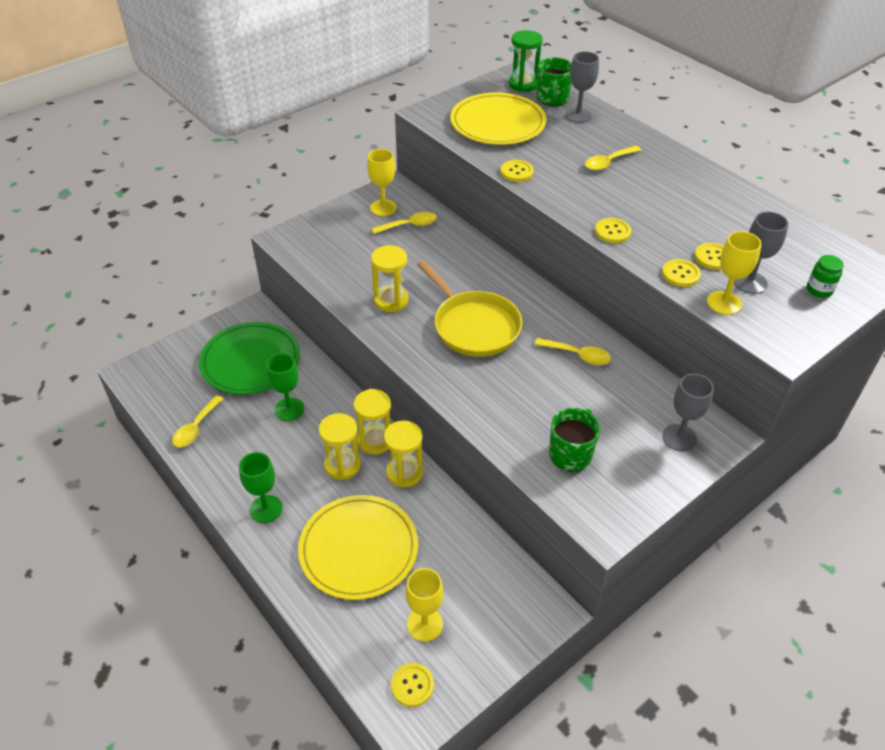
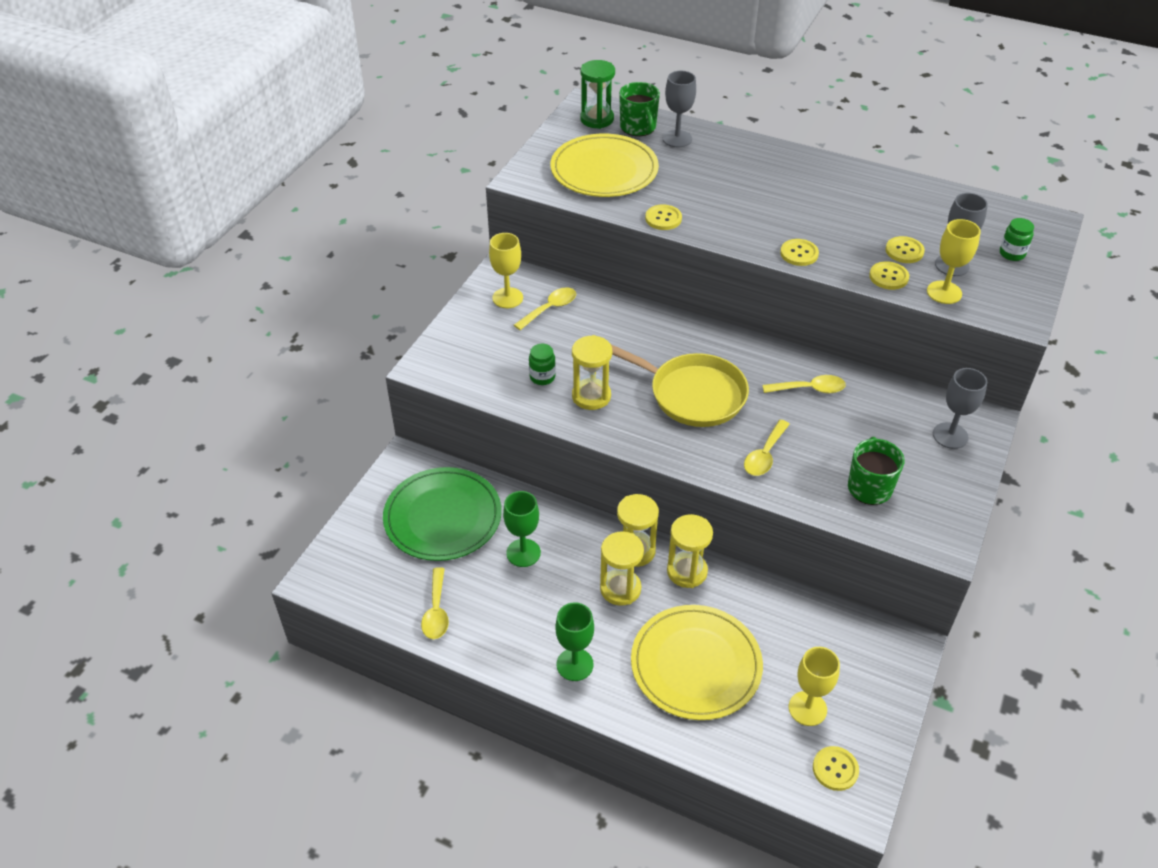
camera: 25 degrees left, 0 degrees up
yellow spoon [585,146,641,171] -> yellow spoon moved to [744,420,790,476]
none -> green jar [529,344,556,385]

